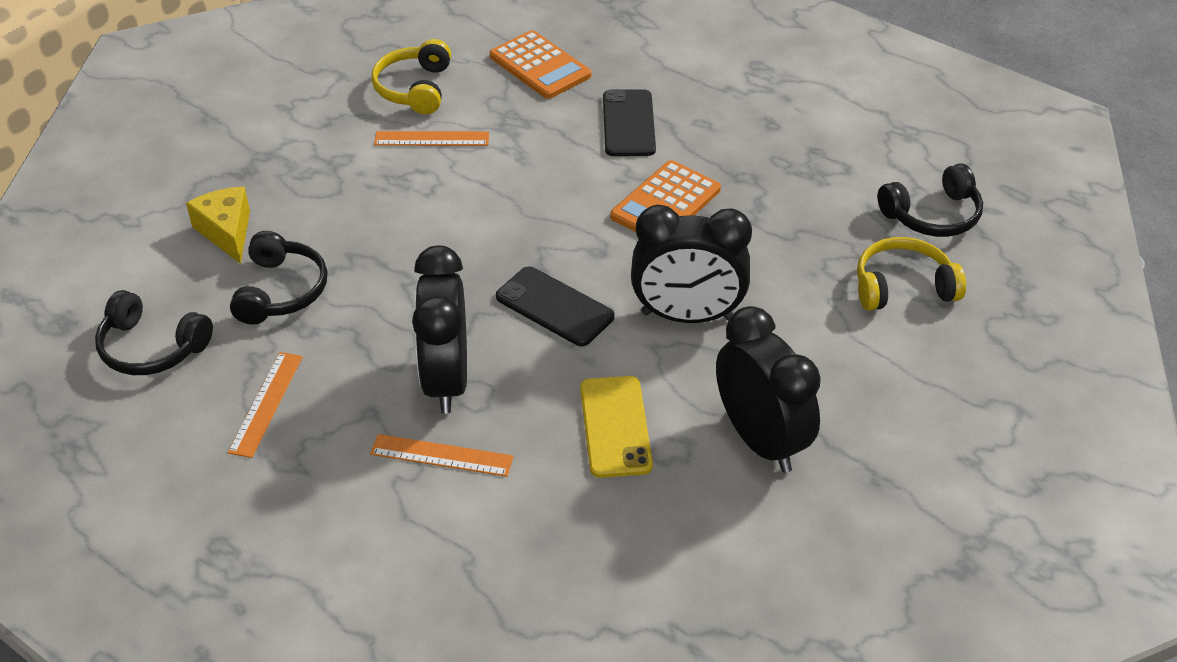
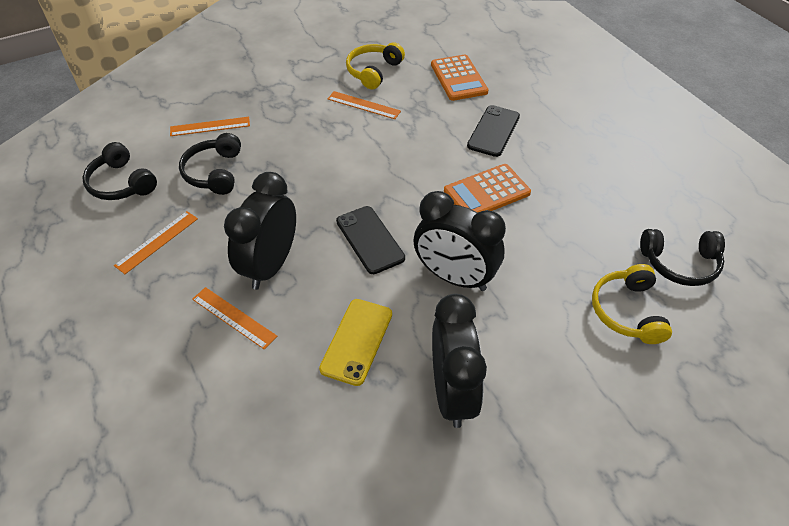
camera: 25 degrees right, 5 degrees up
yellow cheese [186,187,250,264] -> orange ruler [170,117,250,136]
black headphones [230,231,327,324] -> black headphones turned 150 degrees clockwise [179,133,241,195]
yellow headphones [857,237,966,311] -> yellow headphones turned 105 degrees counterclockwise [592,264,672,344]

